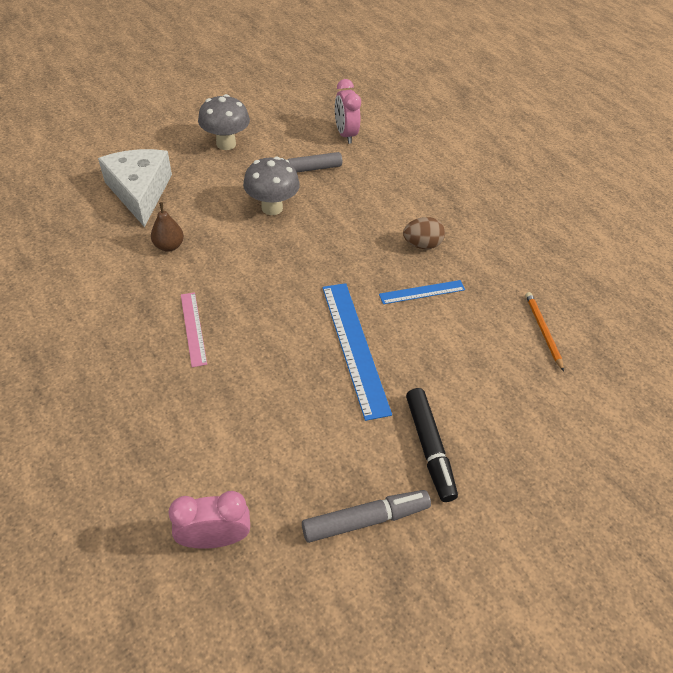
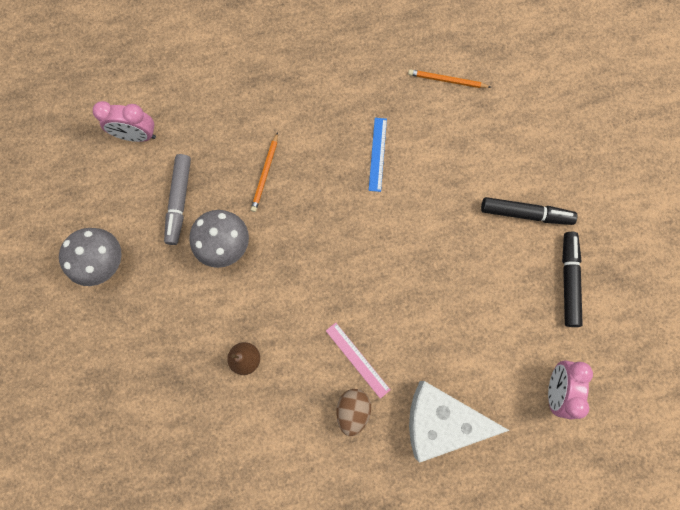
camera: 65 degrees left, 25 degrees up
white cheese [98,149,172,227] -> white cheese moved to [409,381,510,463]
pink ruler [181,292,207,367] -> pink ruler turned 45 degrees clockwise [326,323,391,399]
grey marker [302,490,431,543] -> black marker [562,232,583,327]
blue ruler [322,283,392,421] -> none
brown egg [403,217,445,249] -> brown egg moved to [336,389,371,436]
none -> orange pencil [251,132,278,212]

